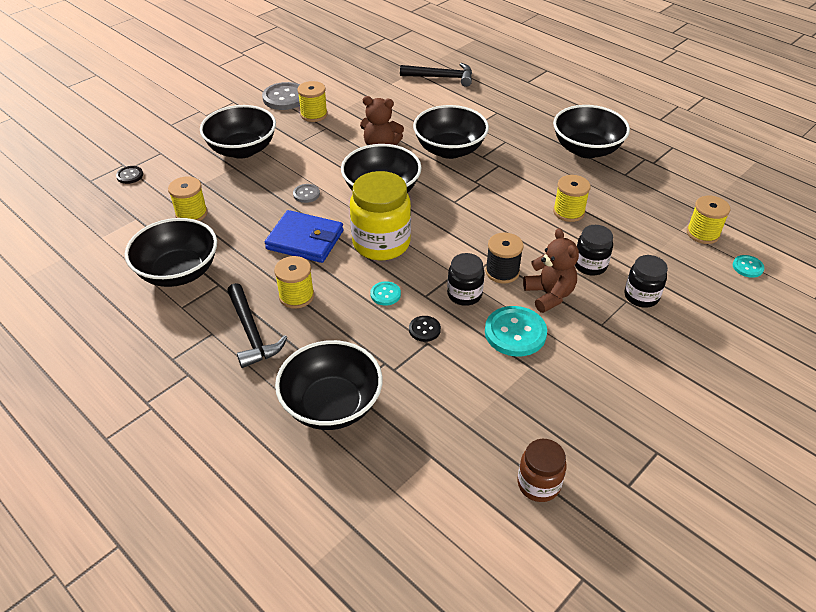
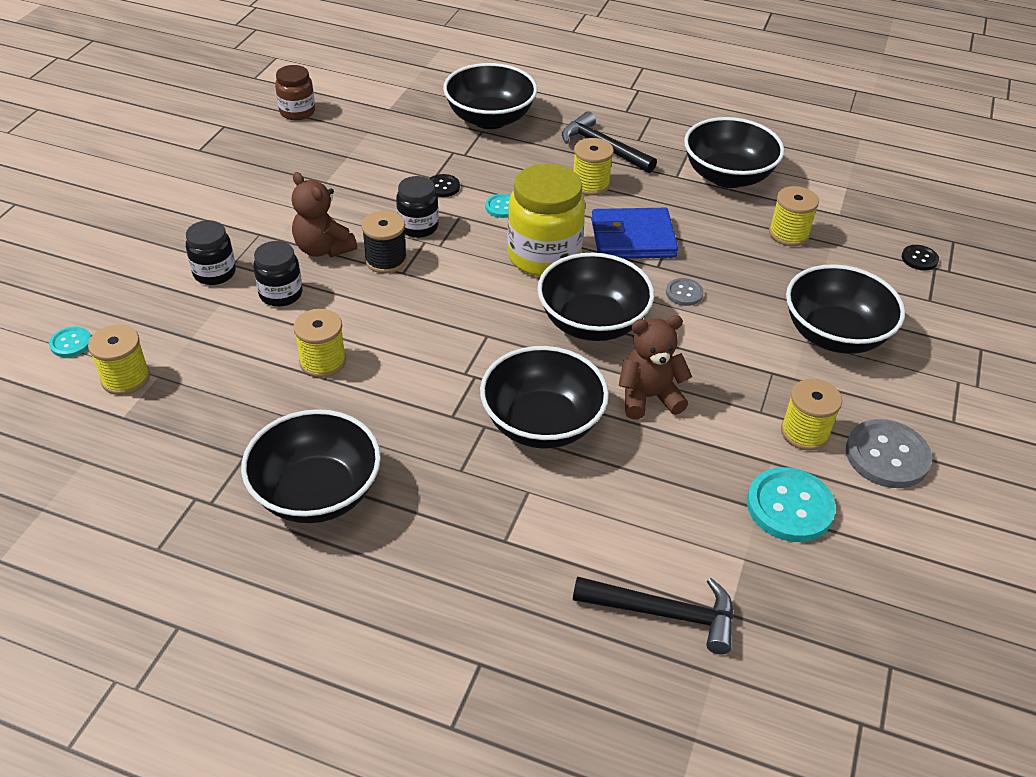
camera: 155 degrees right, 0 degrees up
black hammer [400,63,472,87] -> black hammer turned 150 degrees counterclockwise [573,576,734,654]
turquoise button [485,306,547,357] -> turquoise button moved to [747,467,836,542]

